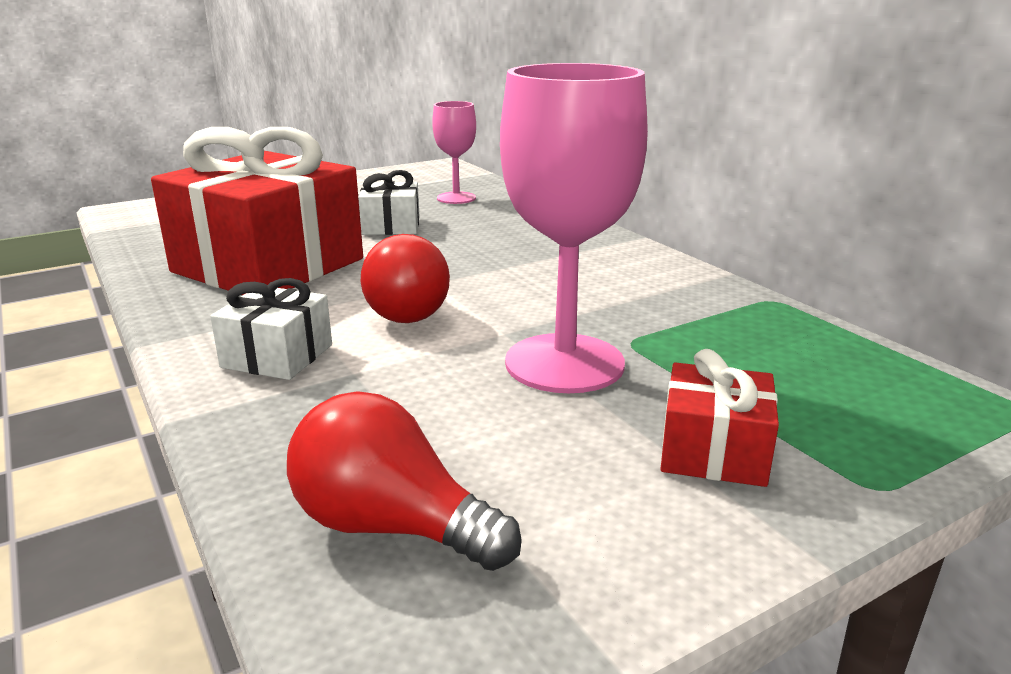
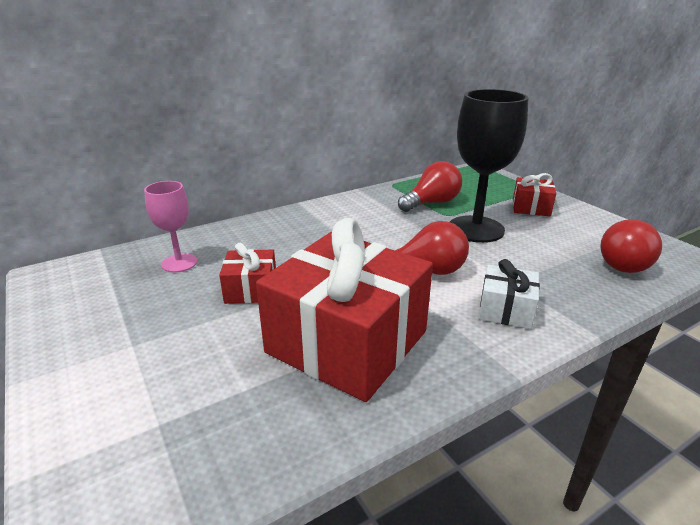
camera: 90 degrees left, 5 degrees up
white gift [358,170,420,235] -> red gift [219,243,276,304]
pink goblet [500,63,648,393] -> black goblet [450,89,529,243]
none -> red light bulb [398,161,462,212]

